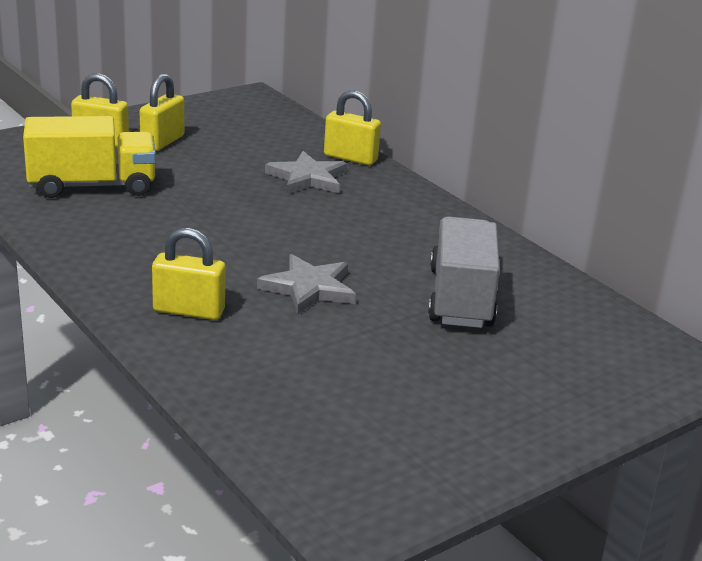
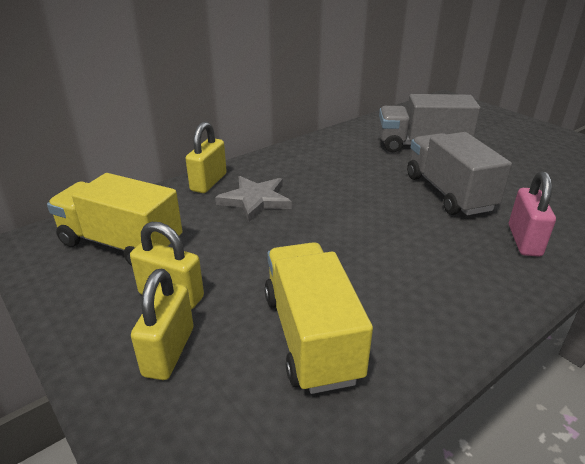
camera: 90 degrees left, 5 degrees up
yellow padlock [152,228,226,320] -> pink padlock [509,171,556,257]
grey star [257,254,356,315] -> grey truck [407,132,512,215]
none -> yellow truck [47,173,182,266]

